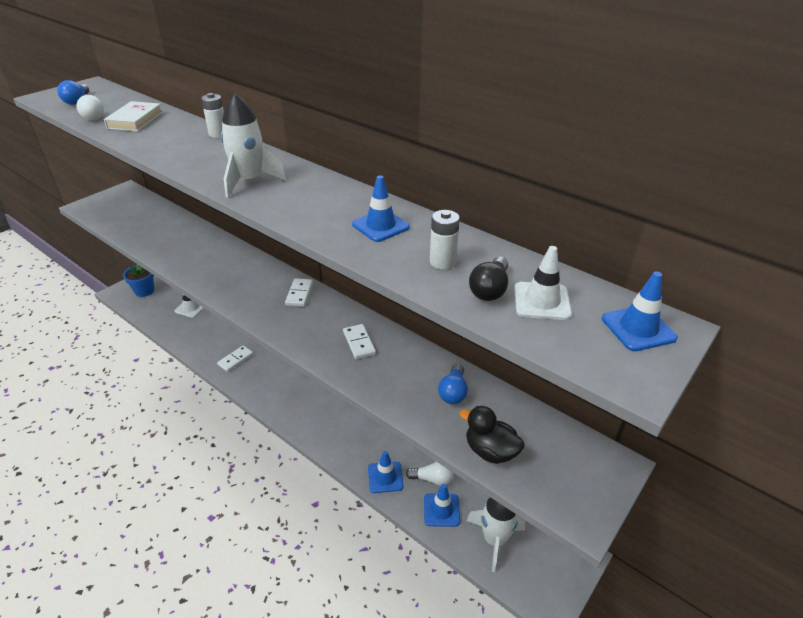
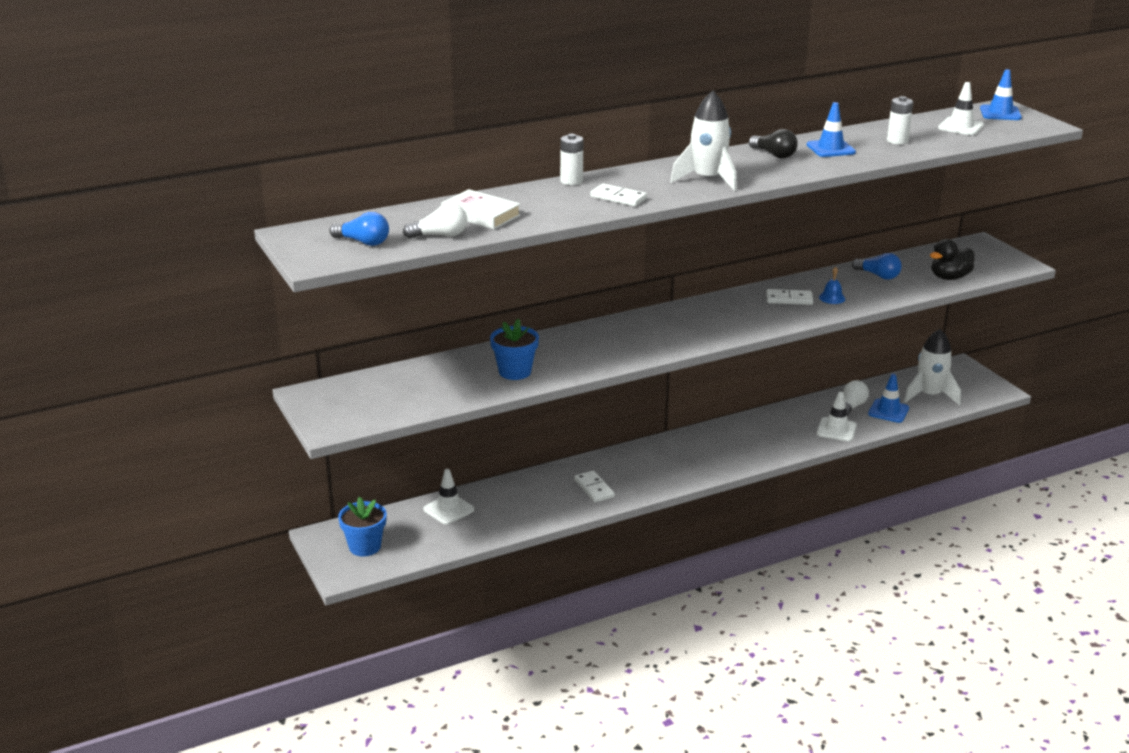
camera: 65 degrees left, 10 degrees down
white domino [285,278,313,307] -> white domino moved to [590,184,647,206]
blue traffic cone [368,451,404,493] -> white traffic cone [817,392,857,441]
black light bulb [469,257,508,301] -> black light bulb moved to [749,129,798,158]
none -> blue flower pot [490,319,539,380]
none -> blue bell [819,267,846,304]

